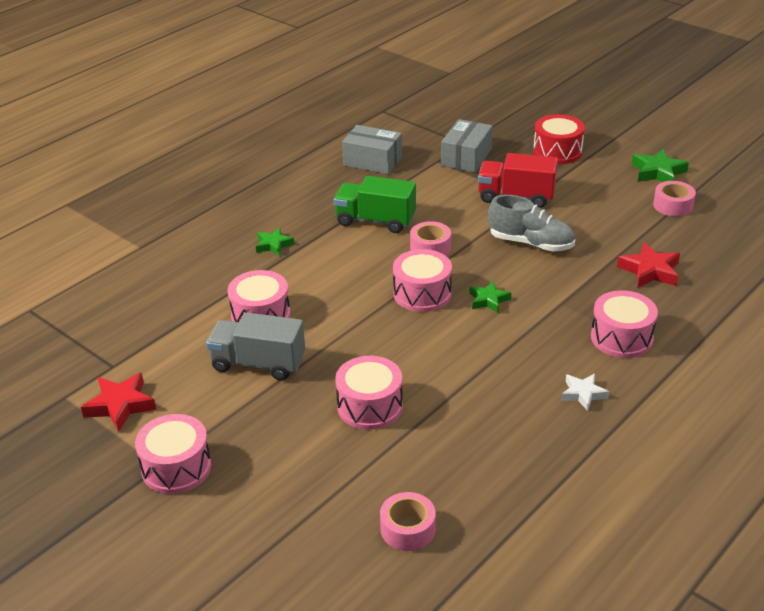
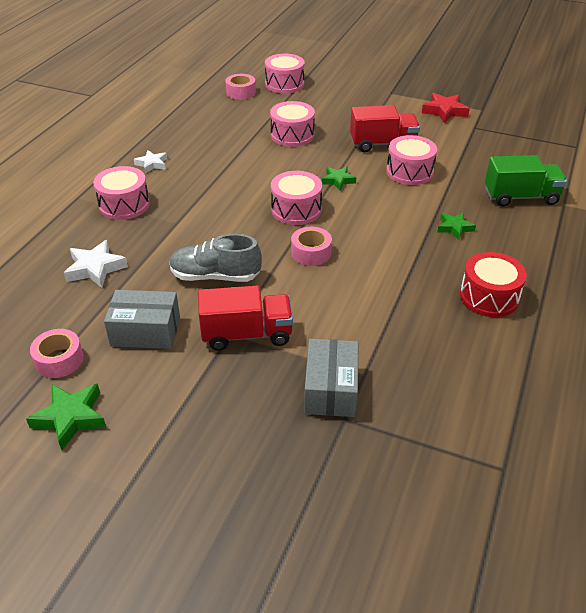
camera: 160 degrees right, 5 degrees up
pink drum [135,414,211,494] -> pink drum moved to [265,54,305,93]
grey truck [206,312,305,380] -> red truck [350,105,420,152]
green truck [334,176,416,233] -> green truck moved to [485,155,567,207]
grey box [342,125,402,174] -> grey box moved to [104,290,180,349]
green star [469,281,511,313] -> green star moved to [322,166,356,190]
red drum [533,114,585,164] -> red drum moved to [460,252,527,317]
red star [617,242,680,288] -> white star [64,240,128,288]

